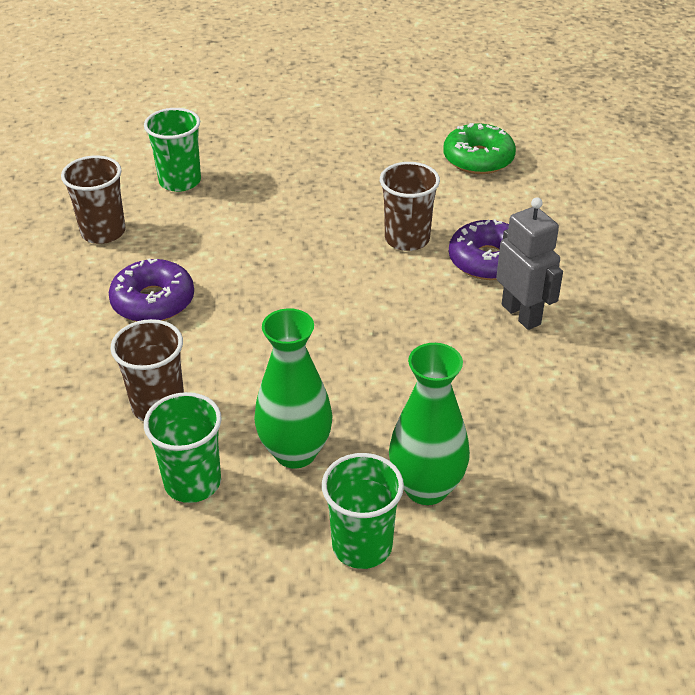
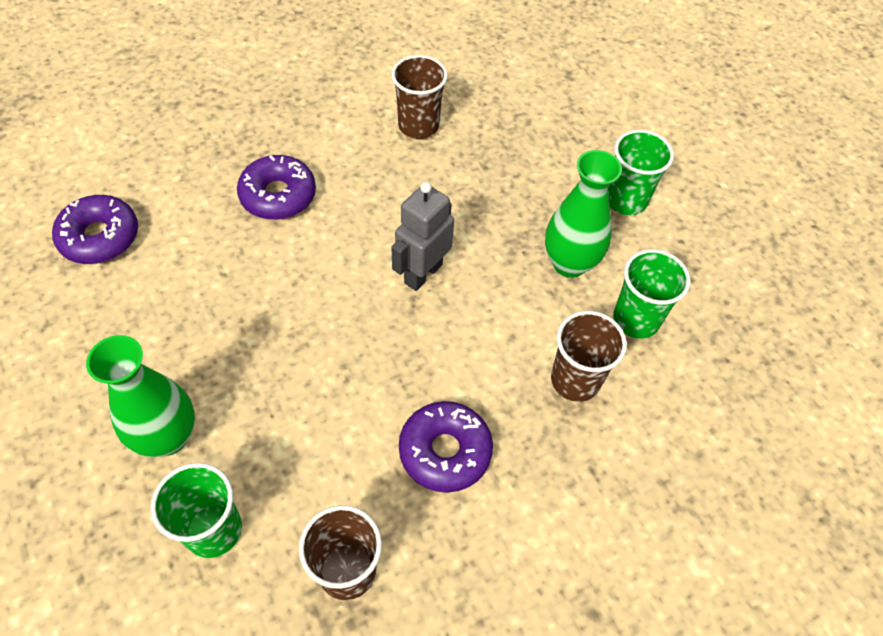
camera: 115 degrees left, 15 degrees up
brown cup [380,162,440,251] -> brown cup moved to [391,55,448,139]
green vase [389,343,470,505] -> green vase moved to [86,335,195,457]
green donut [443,123,516,174] -> purple donut [52,195,138,264]
grey robot [496,197,563,330] -> grey robot moved to [391,182,454,291]

